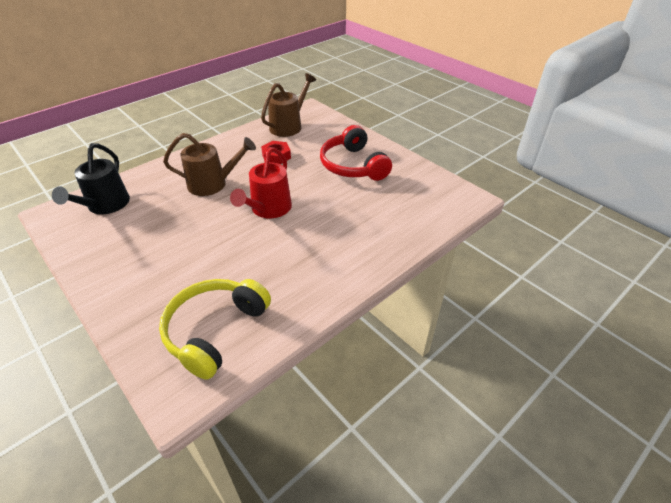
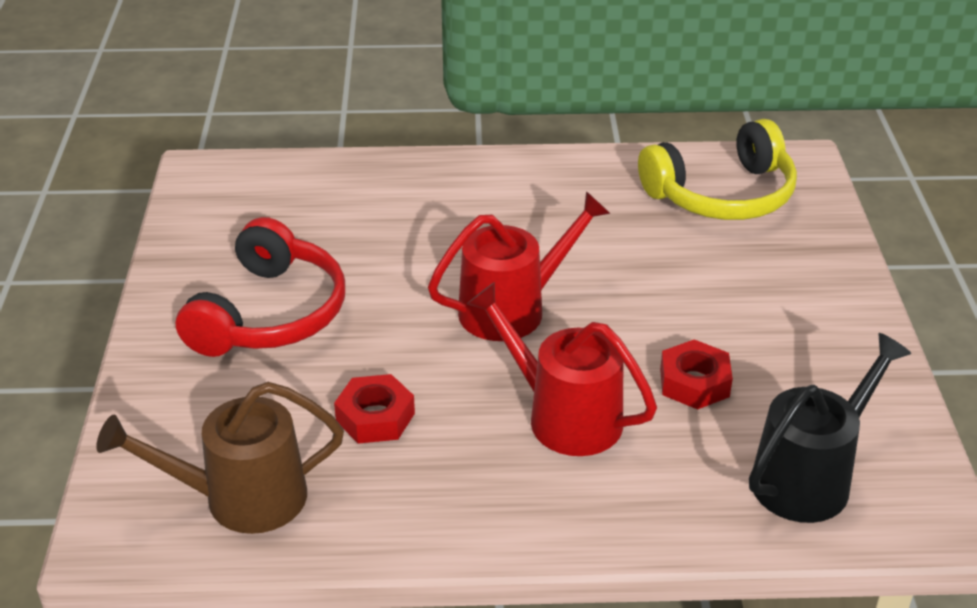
camera: 140 degrees left, 5 degrees down
brown watering can [163,133,256,196] -> red watering can [467,282,657,456]
none -> red nut [660,339,733,410]

